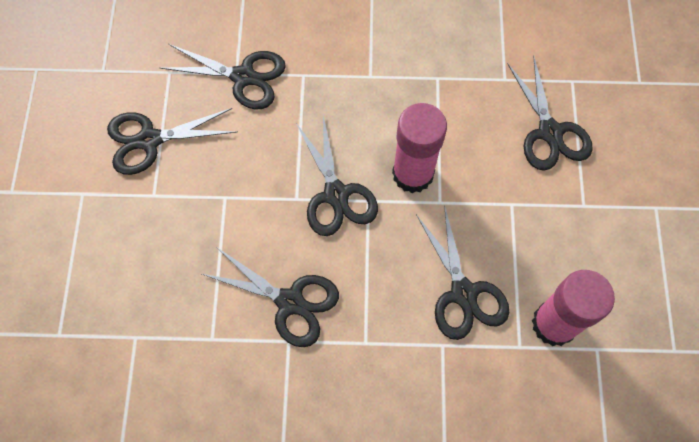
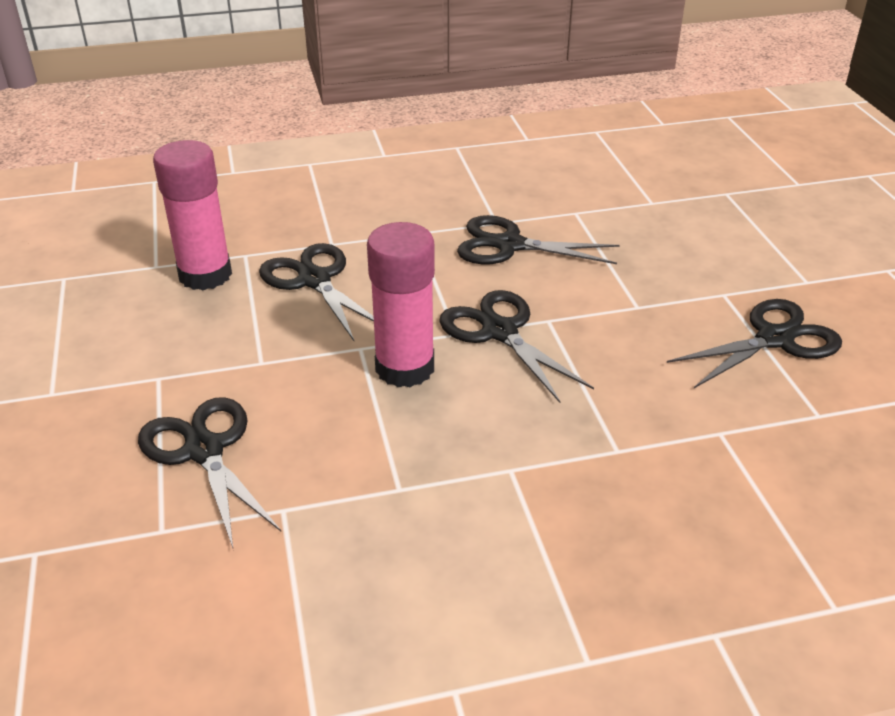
camera: 165 degrees right, 30 degrees down
black scissors [160,44,286,110] -> none

